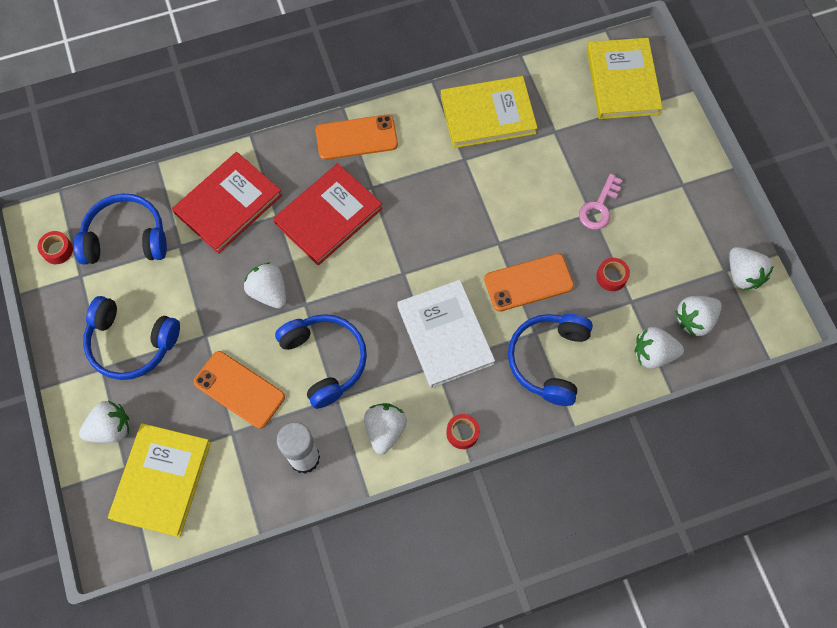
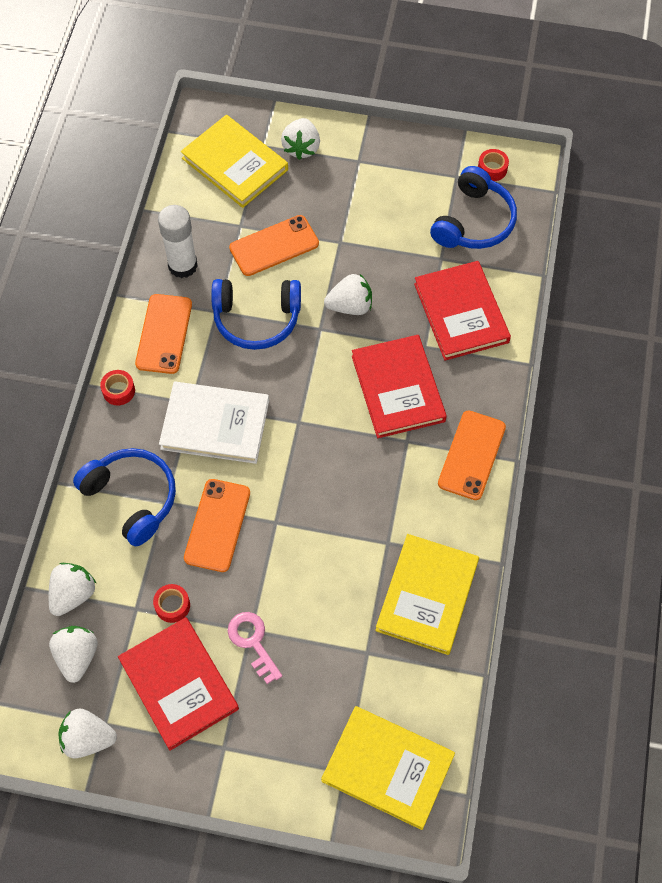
camera: 120 degrees right, 5 degrees down
blue headphones [83,296,180,380] -> none
white strawberry [364,403,407,454] -> orange phone [135,294,192,374]
none -> red book [118,617,239,751]

